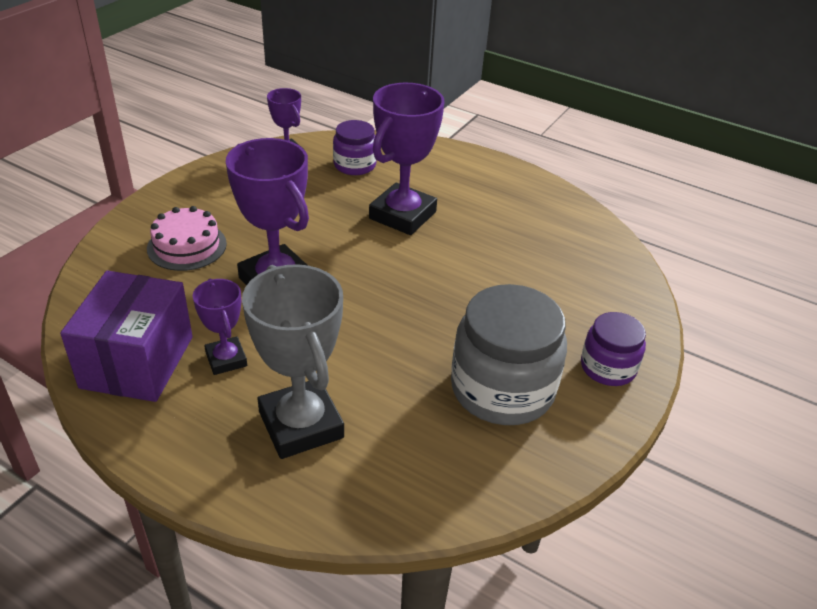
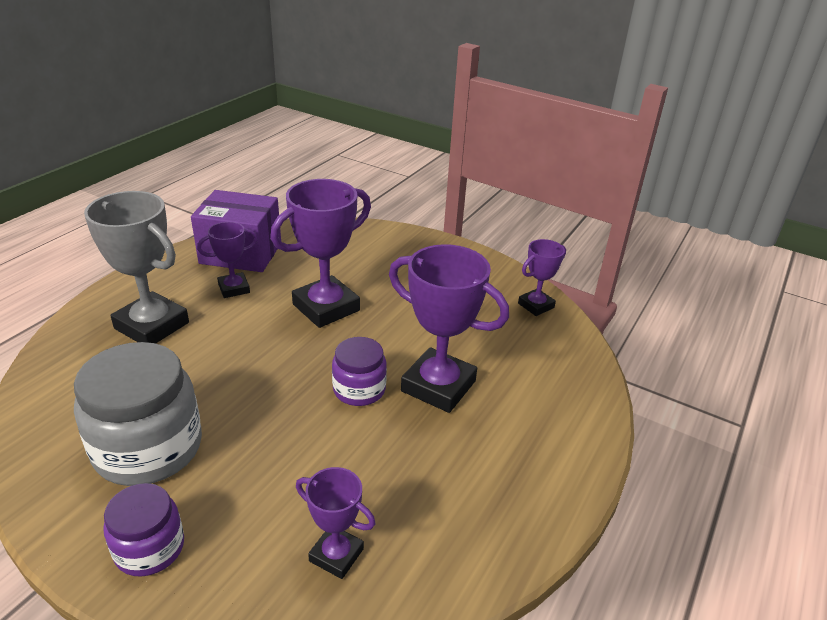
camera: 90 degrees right, 5 degrees down
pink cake [147,206,227,271] -> none
grey trophy [242,264,344,459] -> grey trophy turned 60 degrees clockwise [84,191,189,343]
purple jar [333,120,376,175] -> purple jar moved to [332,337,387,406]
none -> purple trophy [296,467,375,579]

